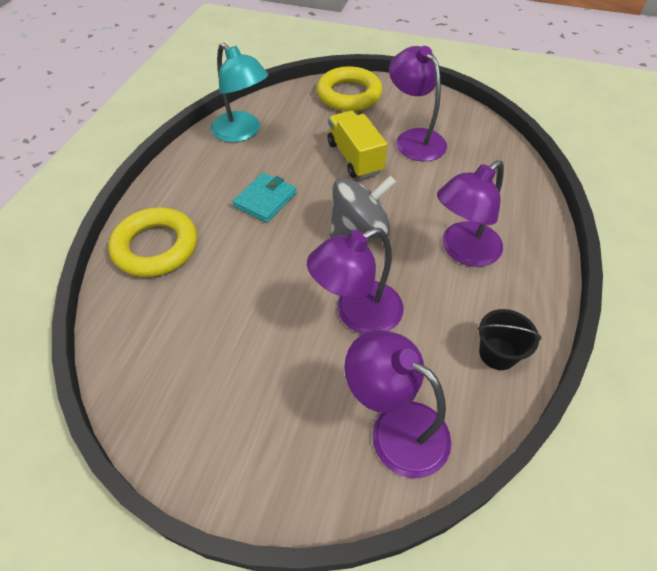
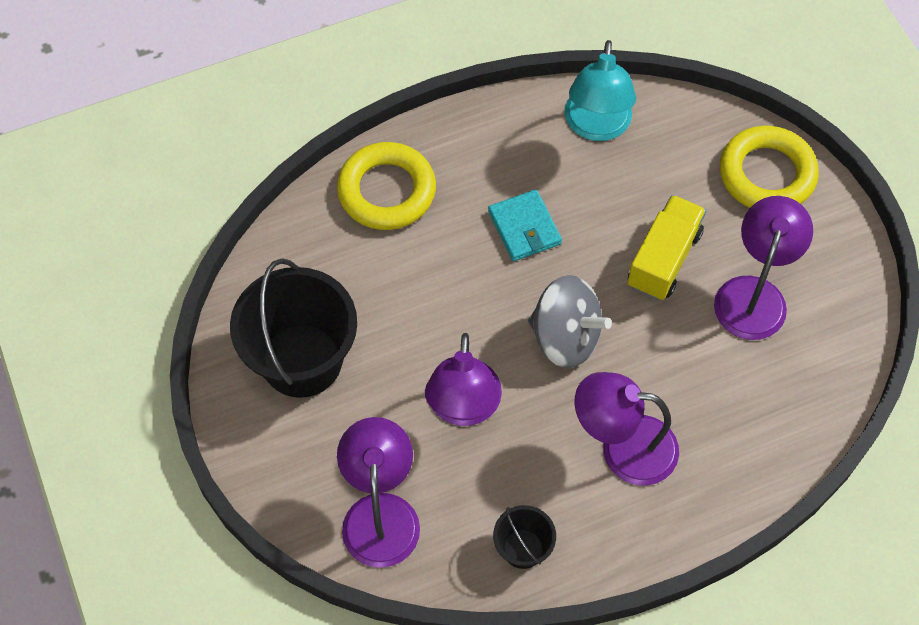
camera: 50 degrees right, 10 degrees up
turquoise wallet [232,173,297,223] -> turquoise wallet turned 75 degrees clockwise [488,189,562,261]
purple lamp [307,228,403,334] -> purple lamp turned 105 degrees counterclockwise [425,333,502,426]
none -> black bucket [230,258,357,398]

